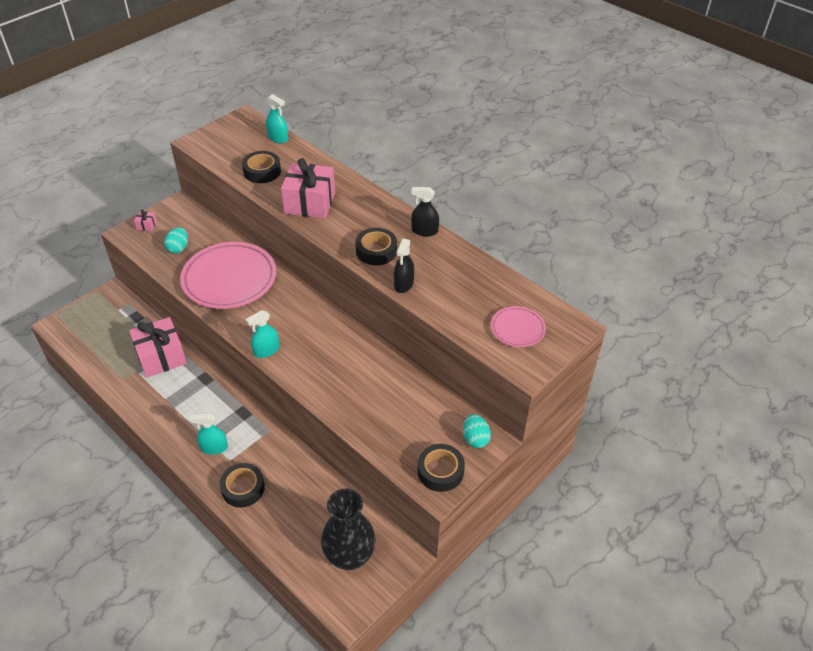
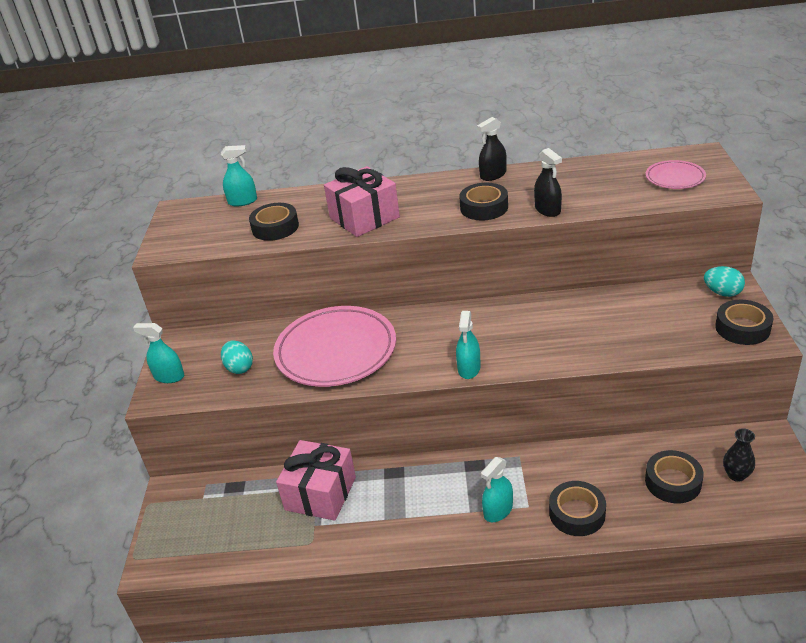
camera: 40 degrees left, 10 degrees down
pink gift [134,209,157,231] -> turquoise spray bottle [133,323,184,383]
black vase [321,489,376,570] -> black vase [723,428,755,482], size x0.47
none -> black tape [645,450,703,503]

